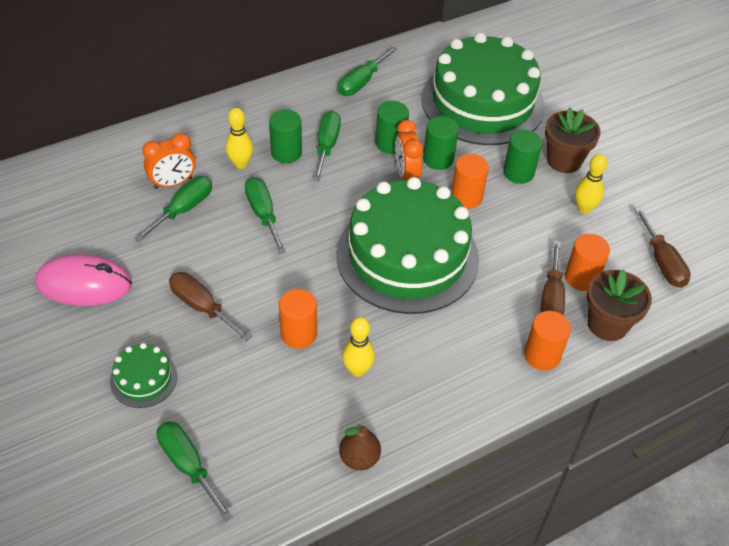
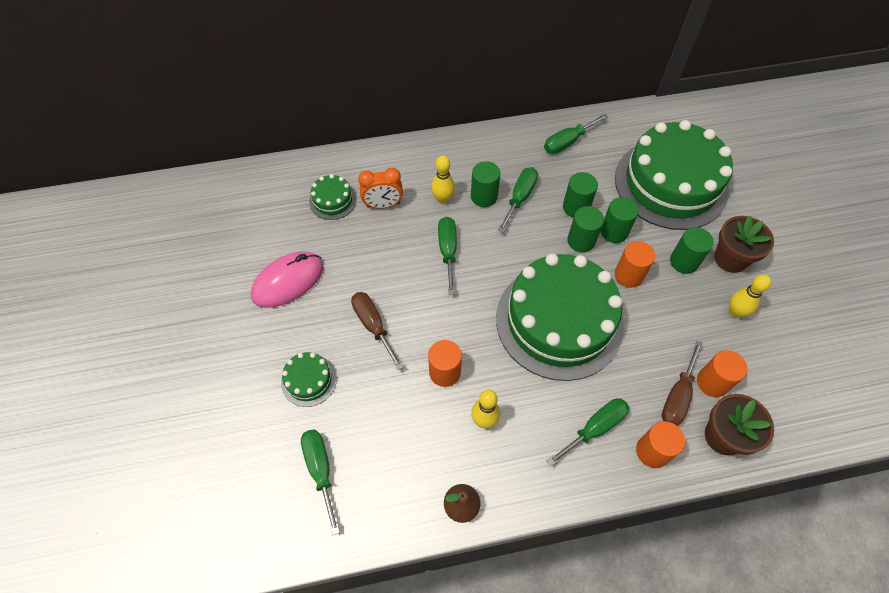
camera: 20 degrees right, 10 degrees up
pink mouse [35,254,132,306] -> pink mouse turned 60 degrees counterclockwise [251,252,324,308]
green screwdriver [134,176,212,242] -> green screwdriver moved to [547,398,629,466]
orange clock [395,120,423,180] -> green cylinder [567,206,604,253]
brown screwdriver [634,207,691,288] -> none
none -> green cake [309,174,357,220]

